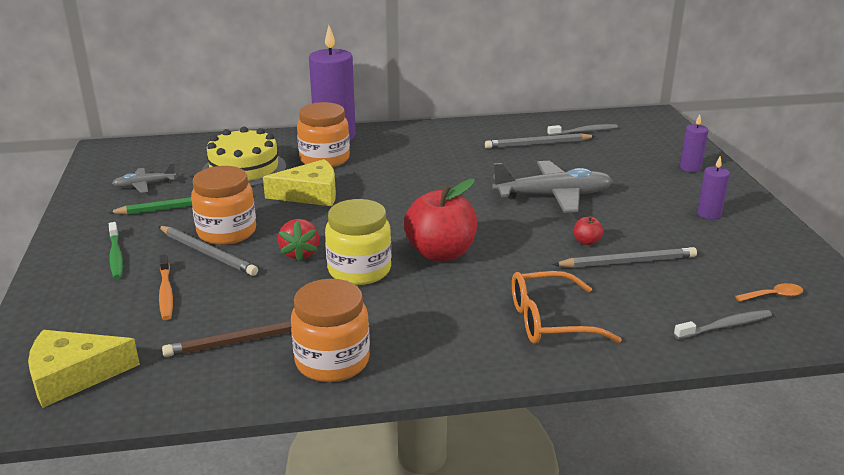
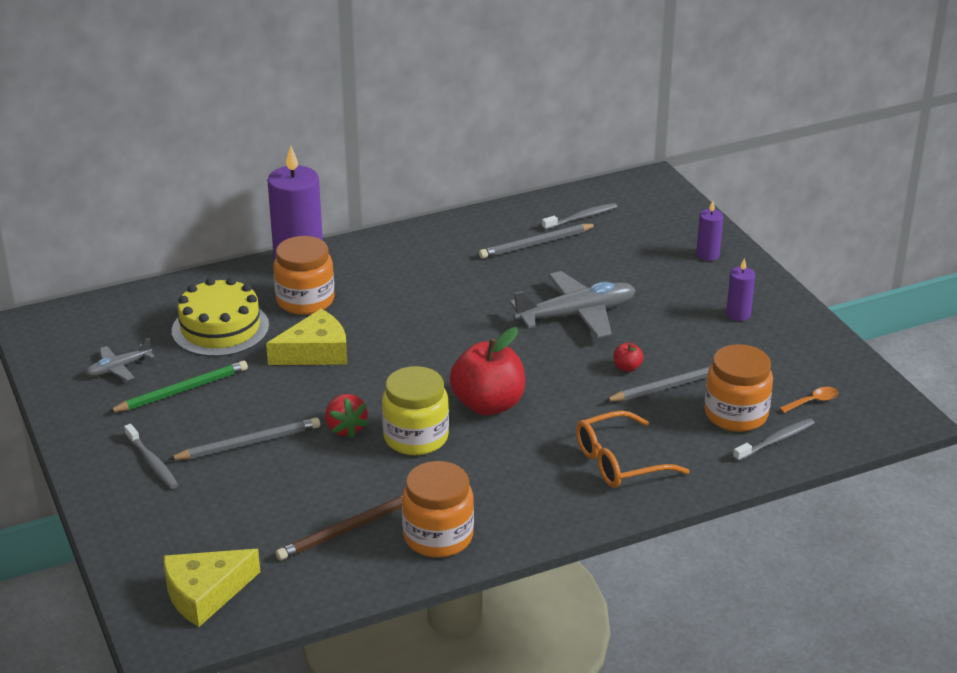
camera: 15 degrees left, 5 degrees up
green toothbrush [109,222,123,279] -> grey toothbrush [124,424,178,489]
grey pencil [158,226,258,276] -> grey pencil turned 45 degrees counterclockwise [169,417,320,460]
orange toothbrush [159,254,173,320] -> none
orange jar [191,166,256,245] -> orange jar moved to [704,344,773,432]

